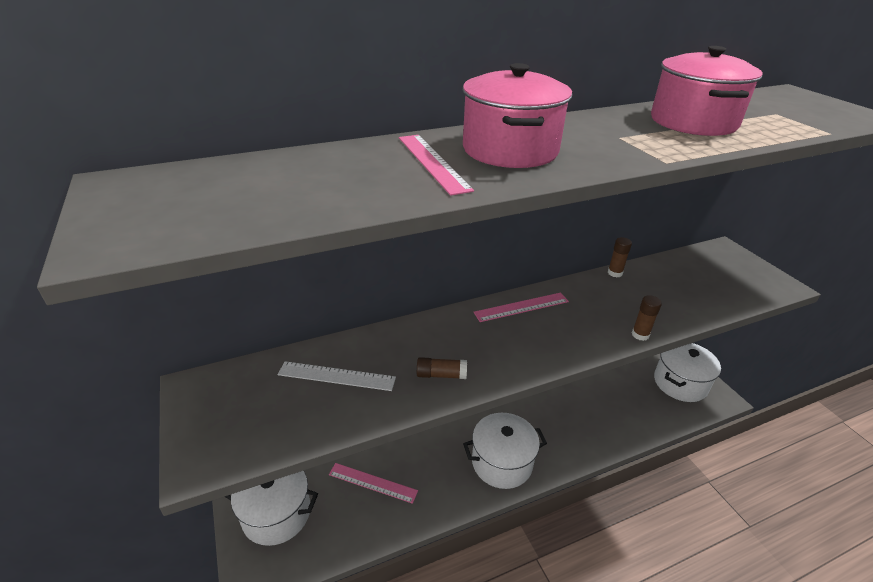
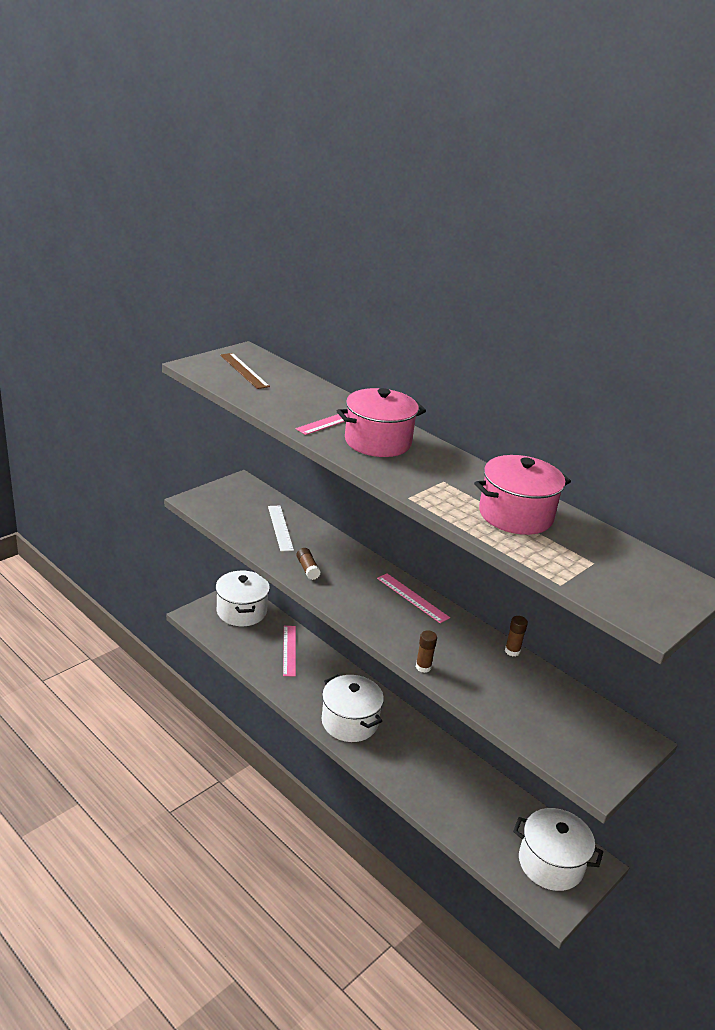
camera: 65 degrees right, 5 degrees down
none -> brown ruler [220,353,270,389]

